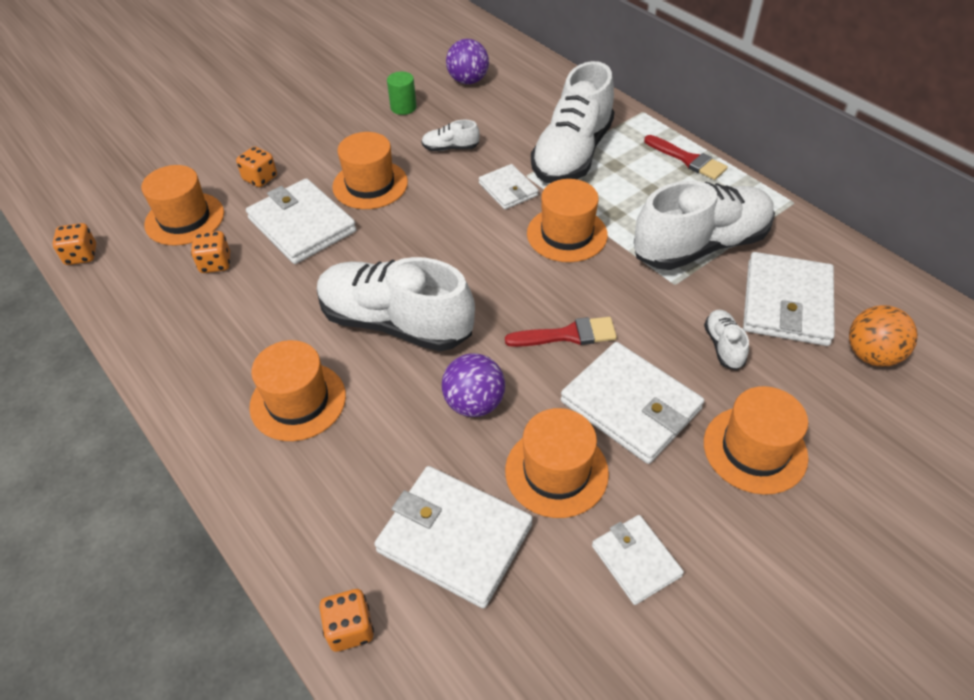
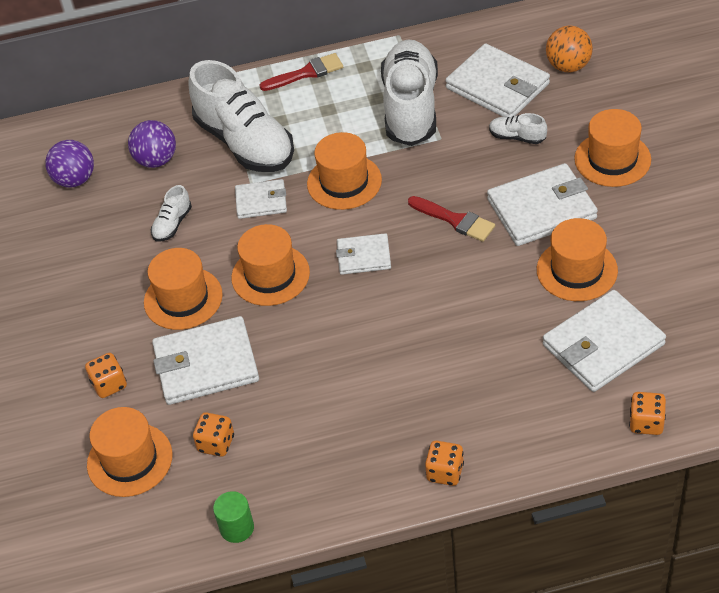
camera: 60 degrees left, 0 degrees up
orange dice [52,223,96,265] -> orange dice moved to [425,441,464,486]
orange hat [249,340,346,441] -> orange hat moved to [231,224,310,306]
white shoe [317,257,475,351] -> none
green cylinder [387,72,417,115] -> green cylinder moved to [213,491,254,543]
purple ball [442,353,505,417] -> purple ball moved to [128,120,176,168]
red brush [505,317,617,347] -> red brush turned 105 degrees clockwise [408,196,495,242]
white wallet [592,515,684,605] -> white wallet moved to [336,233,391,275]

